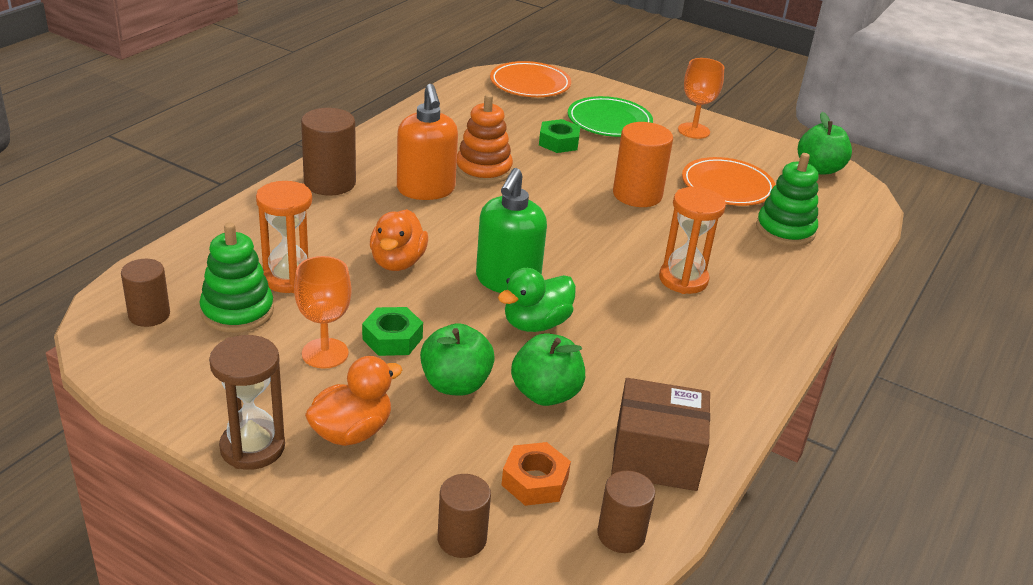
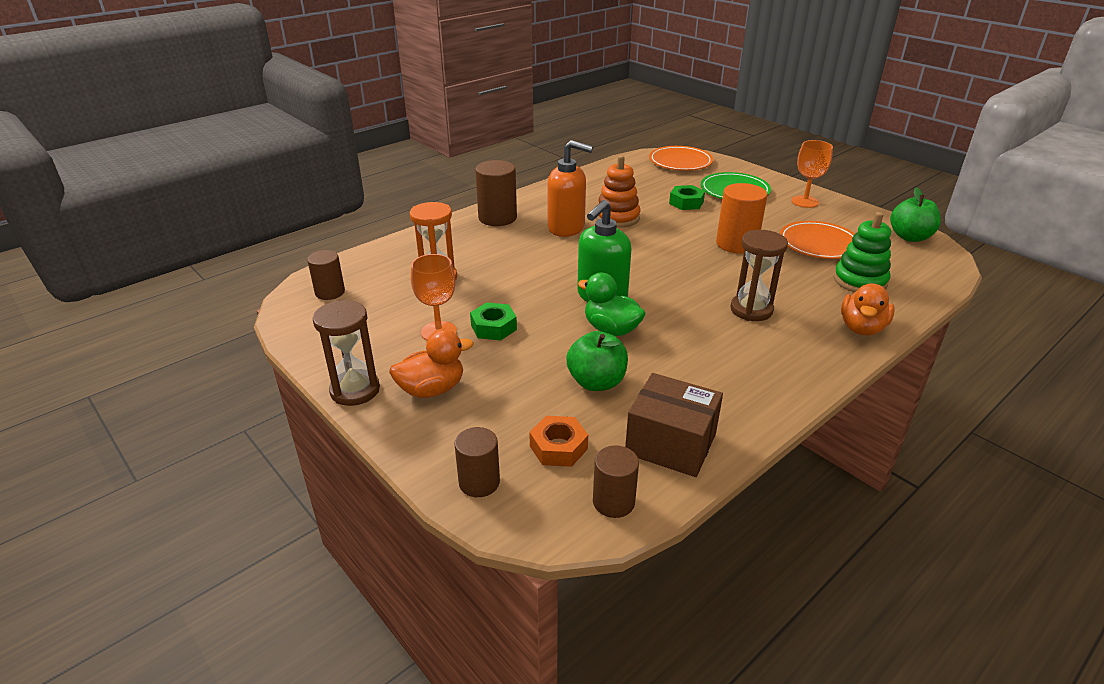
camera: 20 degrees right, 0 degrees up
green stacking toy [199,223,274,333] -> none
orange duck [370,209,428,271] -> orange duck moved to [841,283,895,336]
orange soap dispenser [397,84,458,200] -> orange soap dispenser turned 75 degrees counterclockwise [547,140,593,237]
green apple [420,323,495,396] -> none
green duck [498,268,576,332] -> green duck turned 60 degrees clockwise [578,273,646,336]
orange hourglass [659,187,726,294] -> brown hourglass [730,230,788,321]

